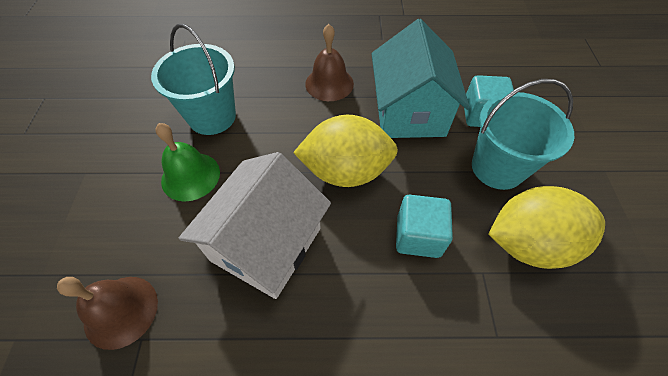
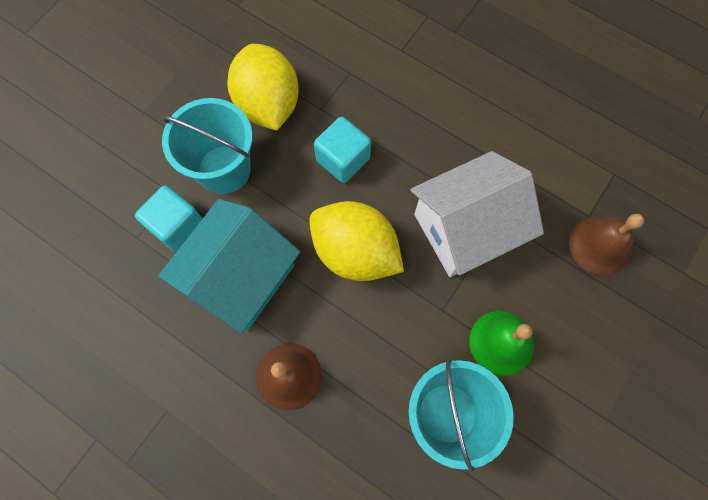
camera: 145 degrees left, 15 degrees up
yellow lemon [489,186,605,269] -> yellow lemon turned 45 degrees clockwise [227,44,299,131]

